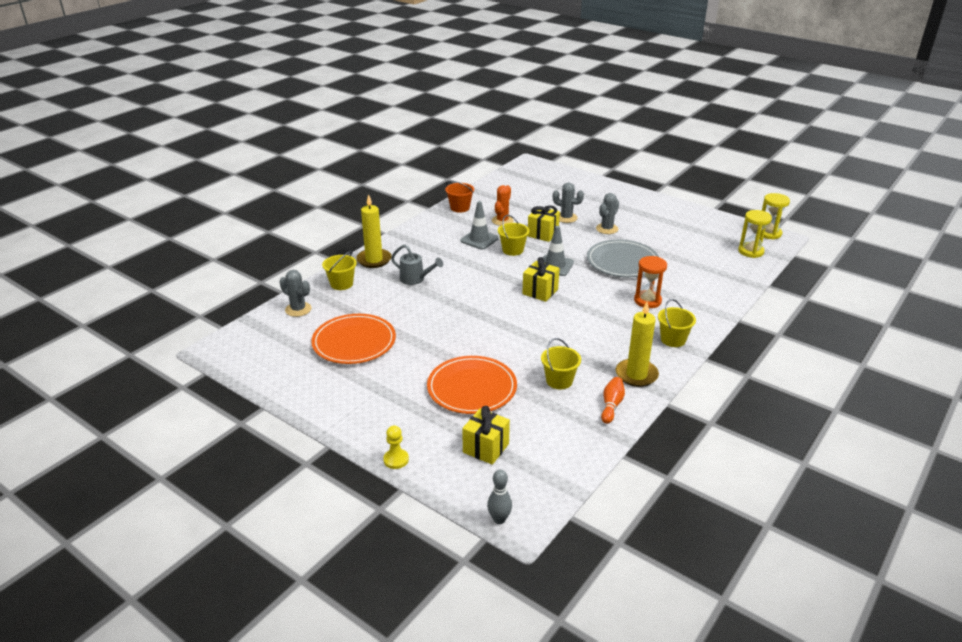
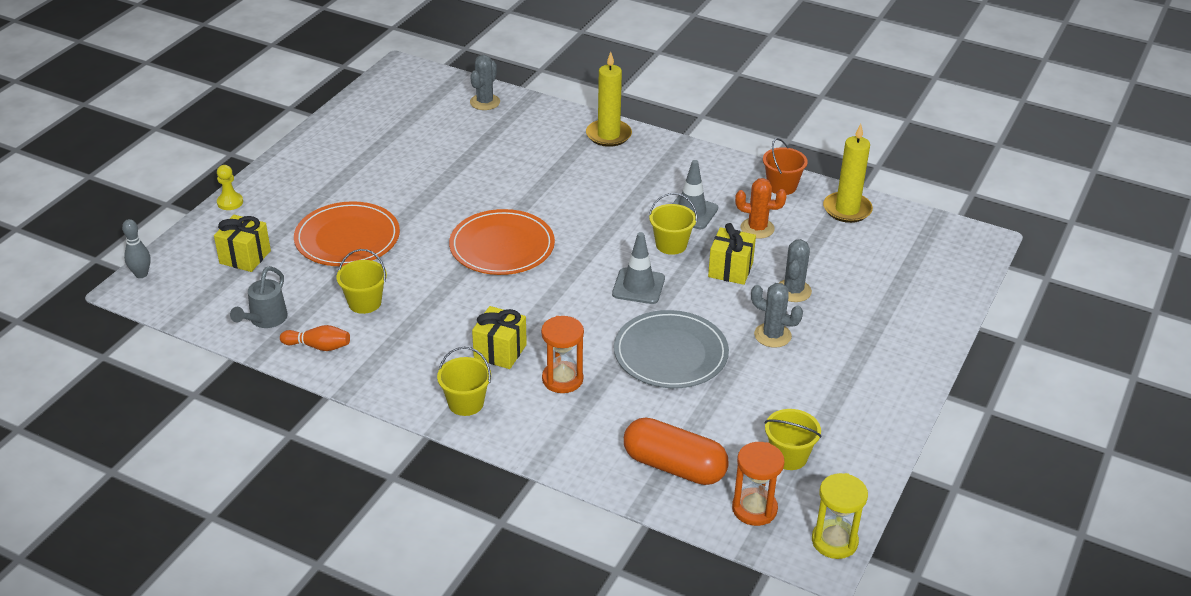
camera: 80 degrees right, 5 degrees up
orange plate [311,314,396,364] -> orange plate moved to [449,209,555,275]
yellow bucket [322,251,357,290] -> yellow bucket moved to [765,409,822,470]
grey watering can [391,245,443,285] -> grey watering can moved to [230,266,288,328]
yellow gift [522,257,560,302] -> yellow gift moved to [472,306,527,369]
yellow candle [616,302,659,387] -> yellow candle moved to [823,124,873,223]
yellow hourglass [738,210,772,258] -> orange hourglass [732,442,785,526]
none -> orange capsule [624,417,729,485]

